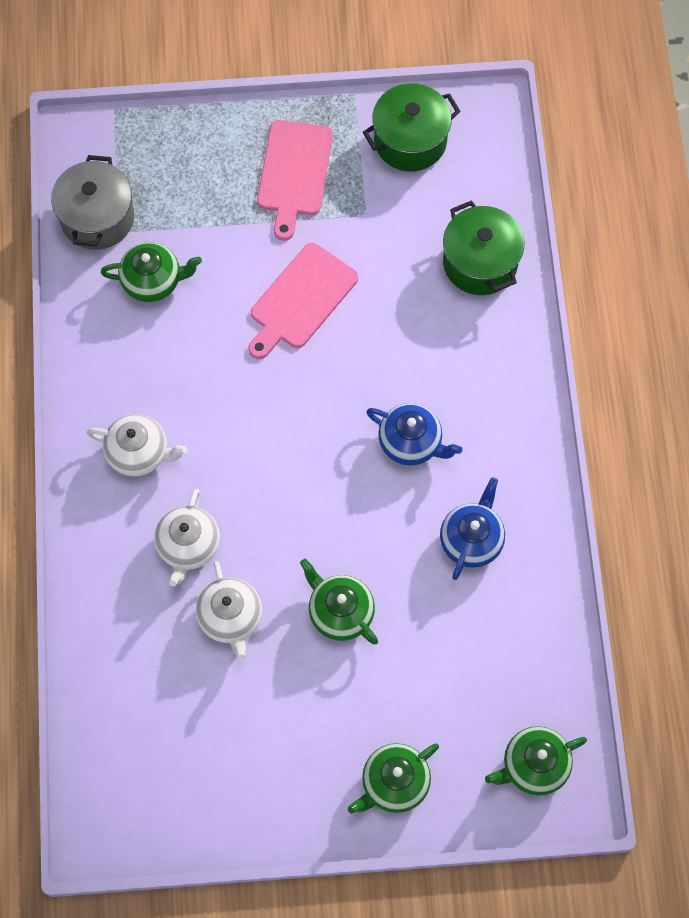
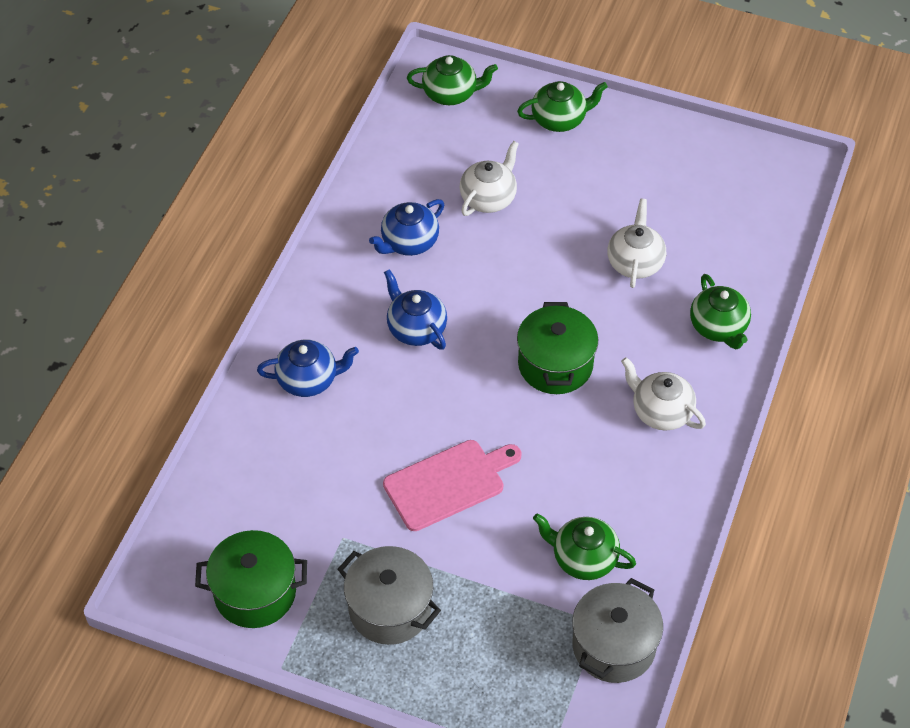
camera: 155 degrees left, 15 degrees down
white teapot [154,489,220,586] -> white teapot moved to [460,141,519,216]
pink cutting board [257,120,333,241] -> grey pot [338,546,441,645]
green teapot [300,559,378,645] -> green teapot moved to [690,274,751,349]
green pot [443,200,524,295] -> green pot moved to [517,302,598,394]
none -> blue teapot [257,340,359,397]

